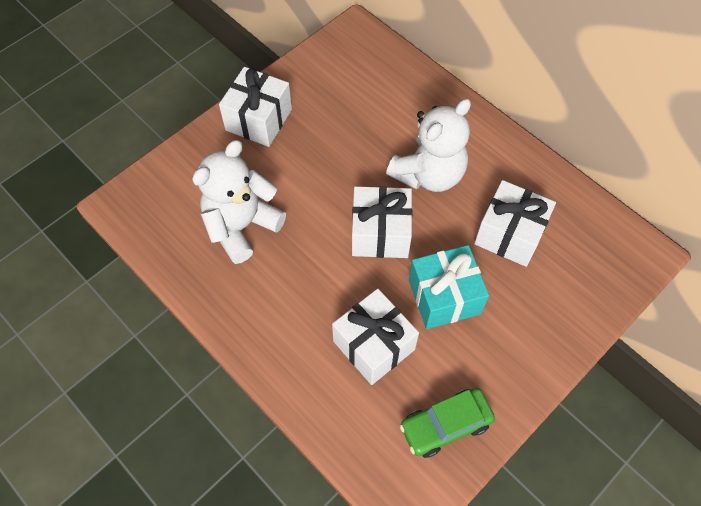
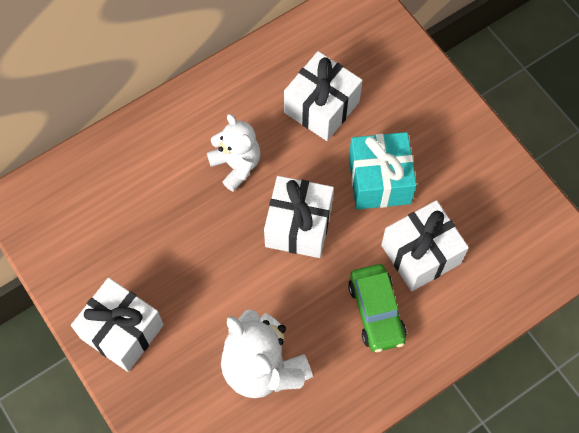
camera: 80 degrees left, 5 degrees up
white teddy bear [386,99,471,192] -> white teddy bear [207,114,261,191], size x0.66
green car [400,388,495,458] -> green car moved to [348,264,407,352]

